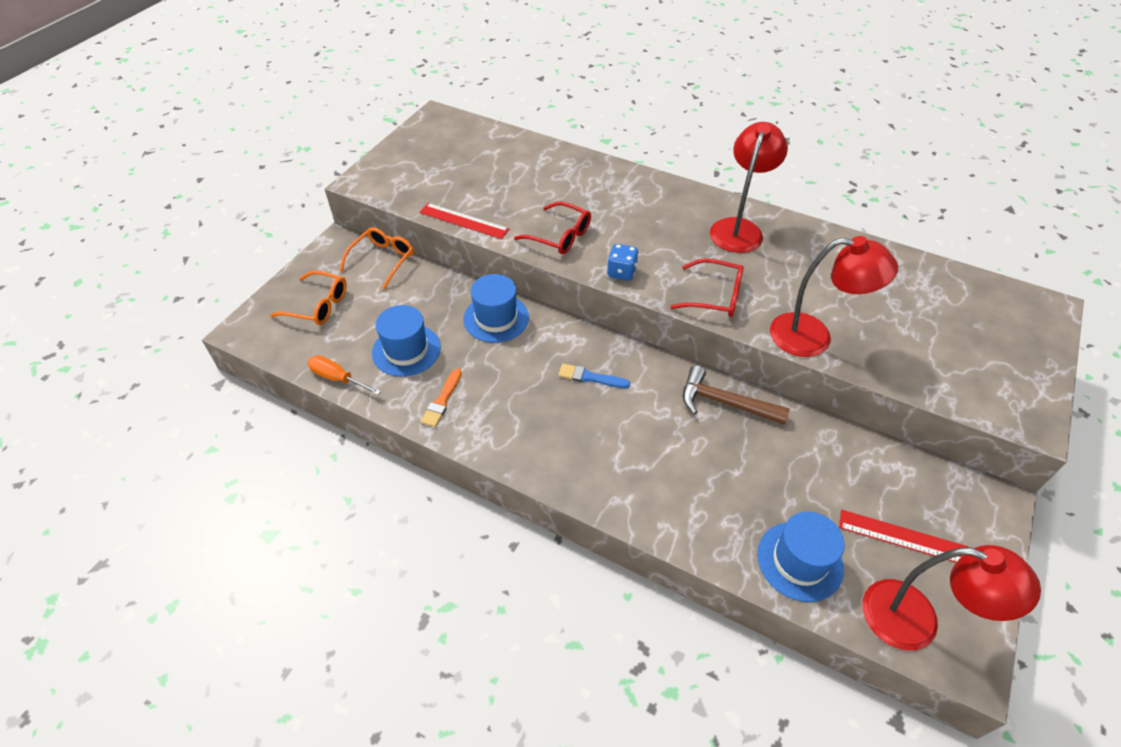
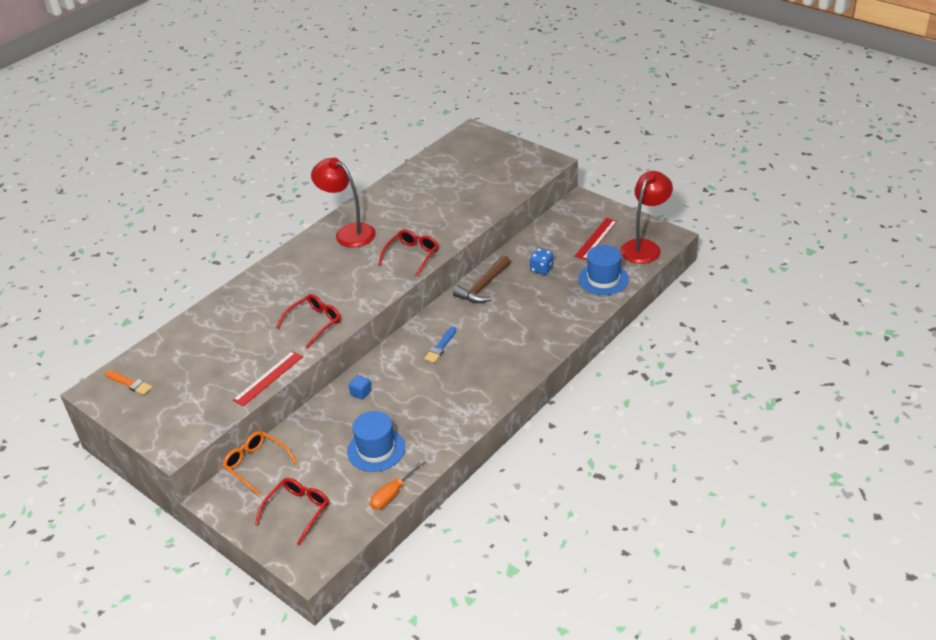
camera: 75 degrees left, 10 degrees down
orange glasses [270,270,347,325] -> red glasses [255,478,329,545]
orange brush [421,368,462,427] -> orange brush moved to [105,370,152,395]
blue hat [463,274,529,343] -> blue cube [349,375,372,400]
blue dice [607,244,639,281] -> blue dice moved to [530,248,553,275]
red lamp [770,236,898,357] -> none

